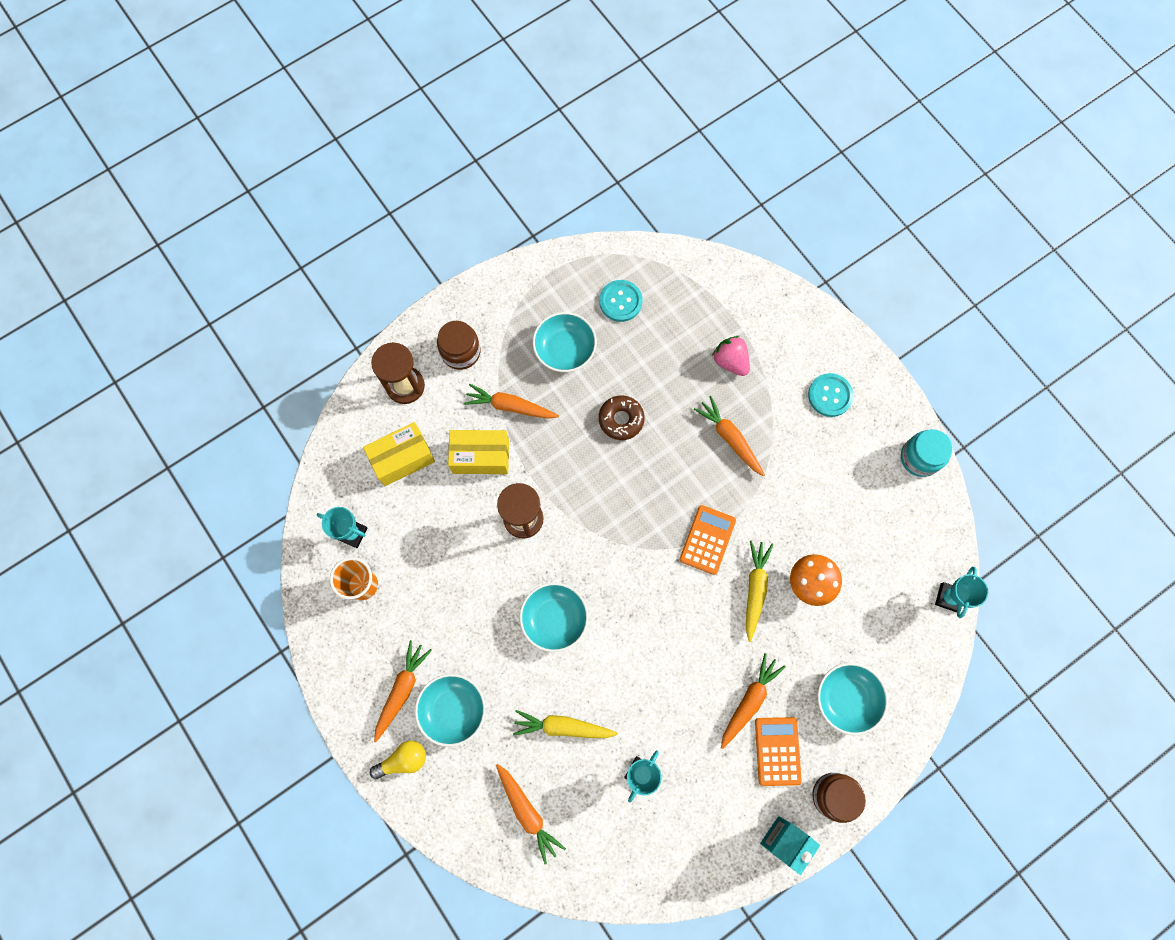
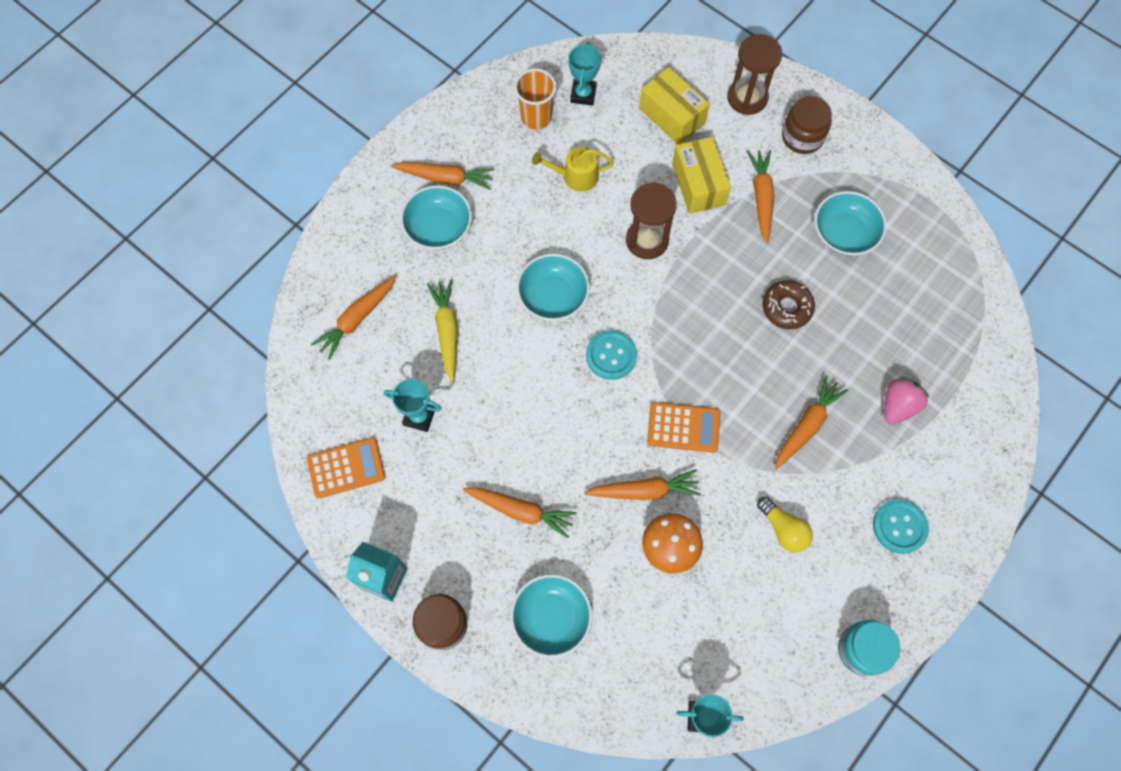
camera: 75 degrees right, 5 degrees down
yellow light bulb [370,741,426,779] -> yellow light bulb moved to [757,497,813,552]
turquoise button [599,280,643,322] -> turquoise button moved to [586,330,637,380]
yellow carrot [746,540,773,642] -> orange carrot [584,469,701,500]
orange calculator [755,717,802,786] -> orange calculator moved to [307,437,385,498]
none -> yellow watering can [532,147,614,192]

